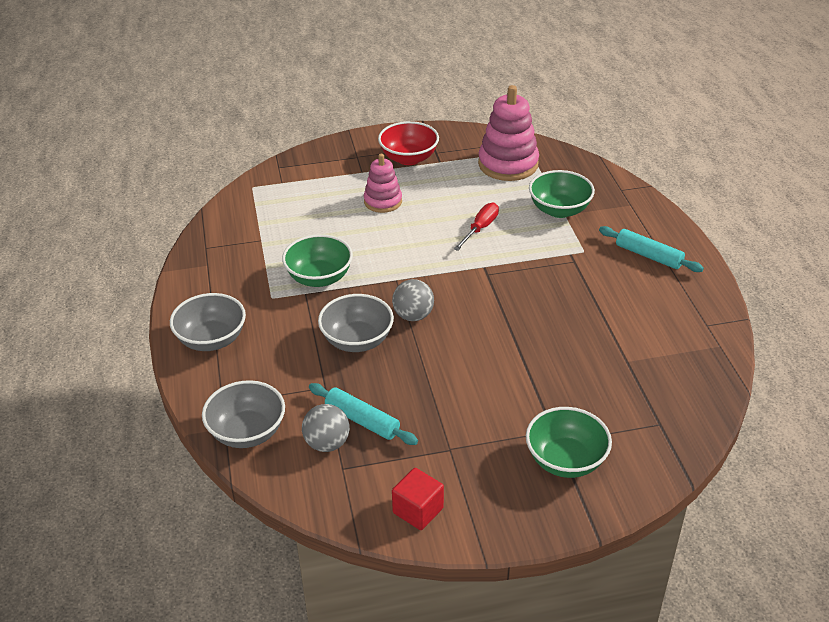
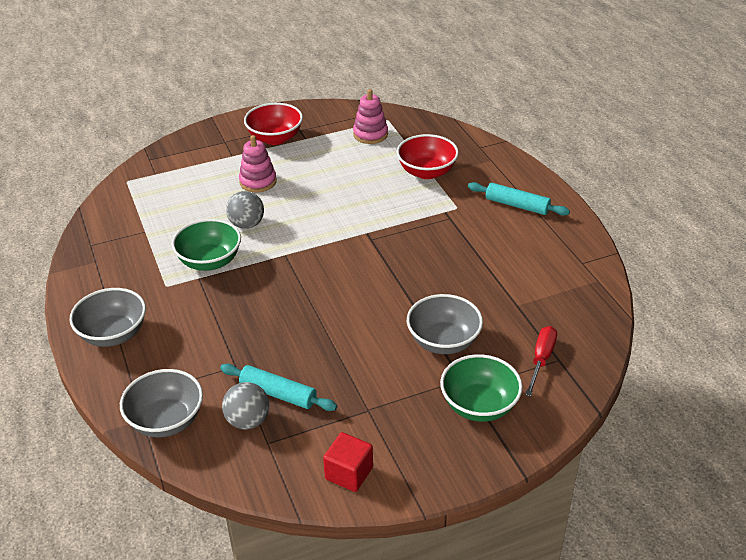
camera: 10 degrees left, 0 degrees up
grey bowl [318,294,394,352] -> grey bowl moved to [407,294,483,354]
grey ball [392,279,434,321] -> grey ball moved to [226,191,264,229]
red screwdriver [454,203,499,251] -> red screwdriver moved to [525,326,557,396]
pink stacking toy [478,85,539,181] -> pink stacking toy [353,89,388,144], size x0.61
green bowl [529,170,595,218] -> red bowl [397,134,459,179]

